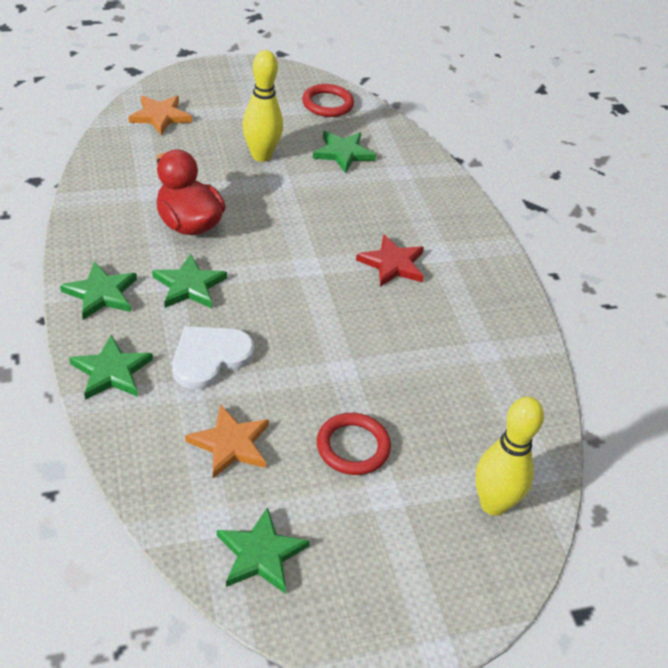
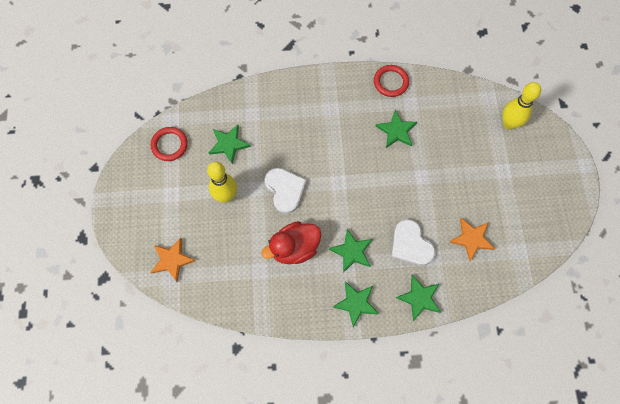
camera: 75 degrees left, 25 degrees up
green star [217,507,310,593] -> green star moved to [376,110,417,148]
red ring [317,413,391,475] -> red ring moved to [374,65,409,97]
red star [356,234,424,287] -> none
none -> white heart [265,168,307,214]

